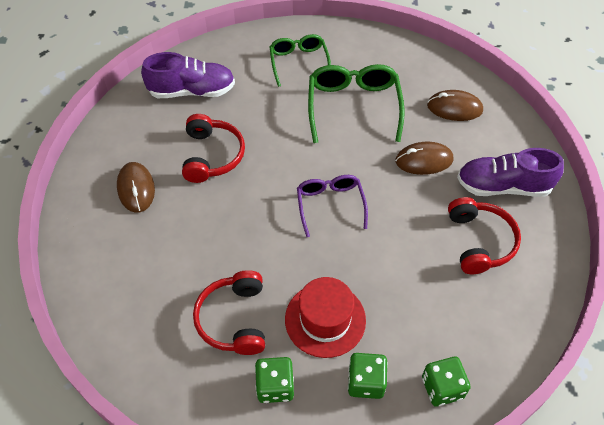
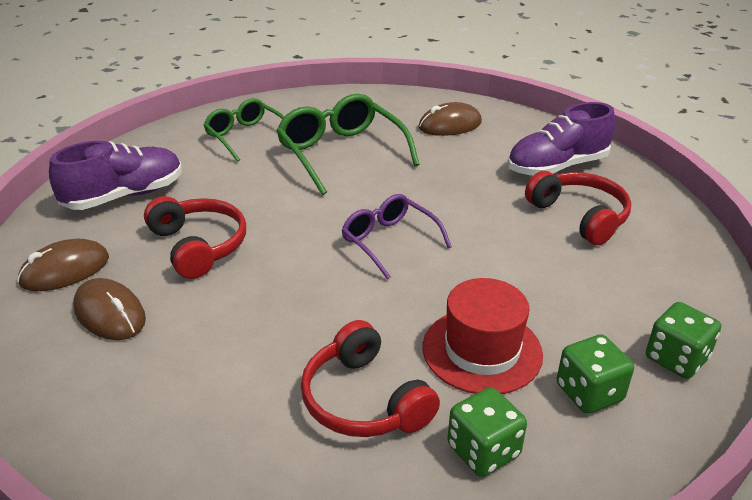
camera: 30 degrees left, 20 degrees down
brown mouse [396,142,453,175] -> brown mouse moved to [17,239,109,291]

